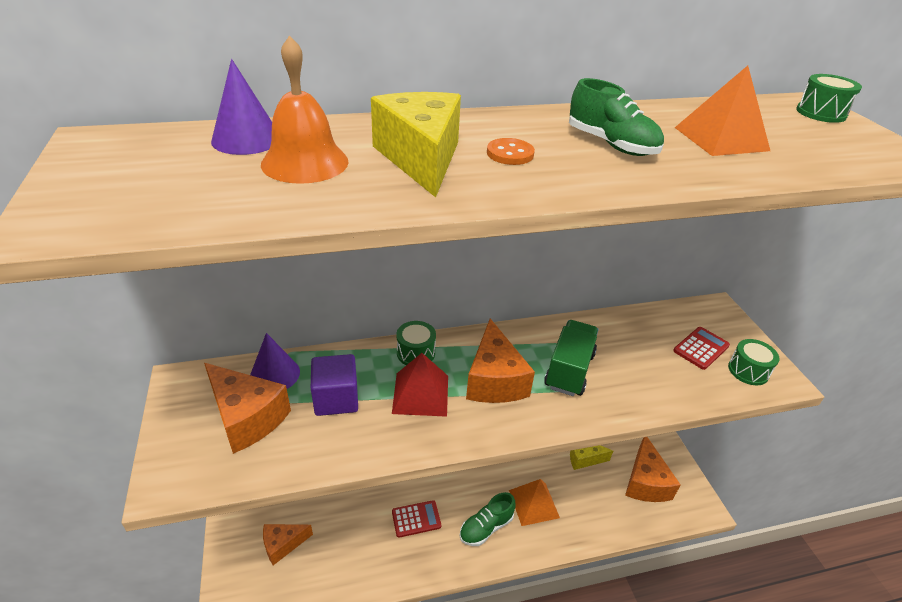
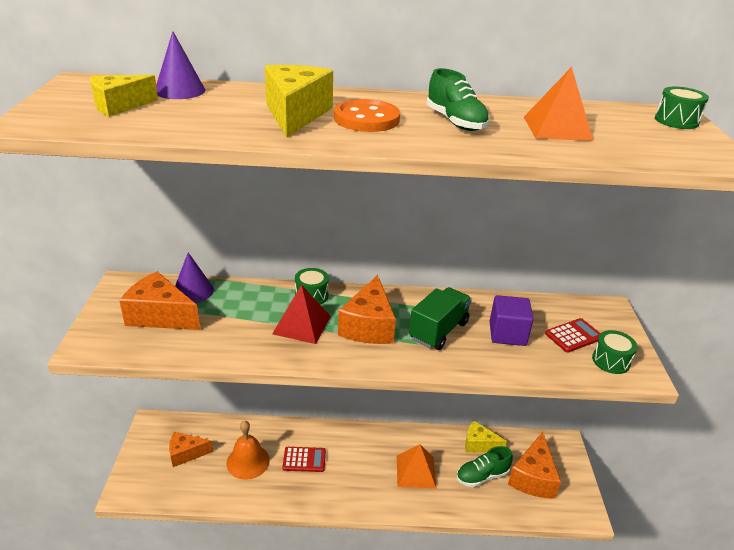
camera: 15 degrees right, 5 degrees down
orange cheese [204,363,291,454] -> orange cheese turned 150 degrees clockwise [120,271,200,330]
orange bell [261,35,348,184] -> orange bell moved to [227,421,270,480]
purple cube [311,354,358,416] -> purple cube moved to [490,295,534,346]
green shoe [460,492,516,546] -> green shoe moved to [457,446,513,487]
orange button [487,138,535,165] -> orange button [334,99,400,132], size x1.77
none -> yellow cheese [90,75,158,117]

